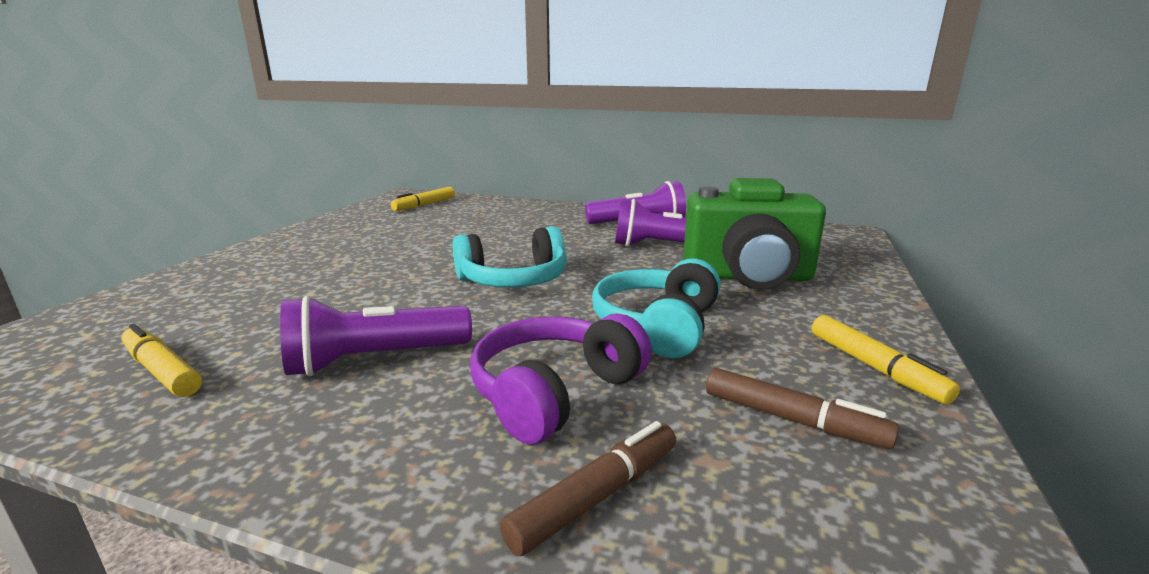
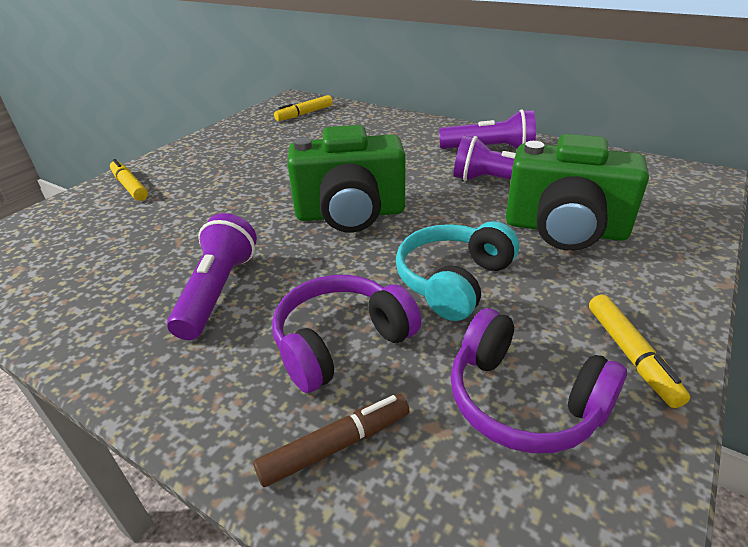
camera: 15 degrees right, 15 degrees up
yellow marker [121,324,202,397] -> yellow marker moved to [110,159,148,201]
purple flashlight [280,296,472,376] -> purple flashlight turned 105 degrees clockwise [167,213,257,340]
turquoise headphones [453,226,567,288] -> green camera [287,125,405,233]
brown marker [706,368,899,449] -> purple headphones [450,308,627,453]

